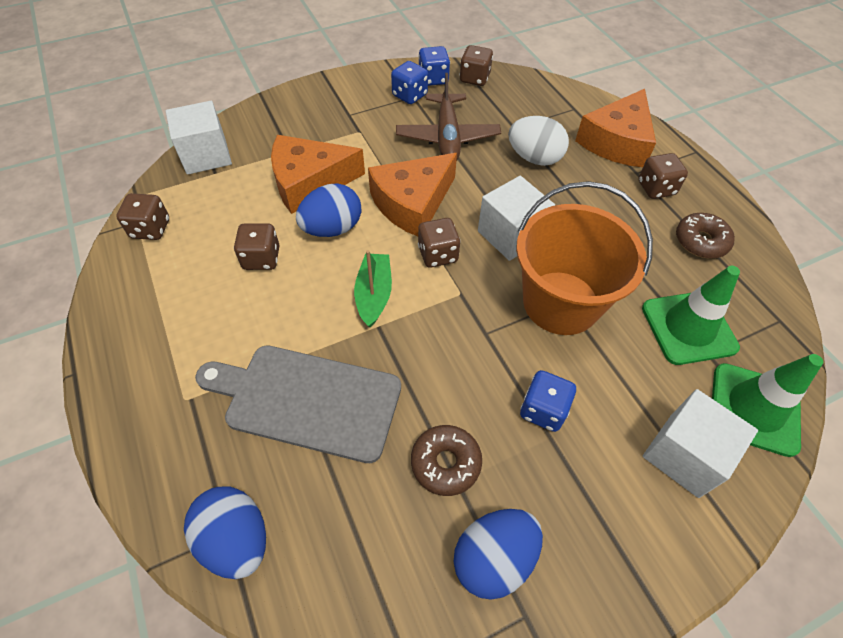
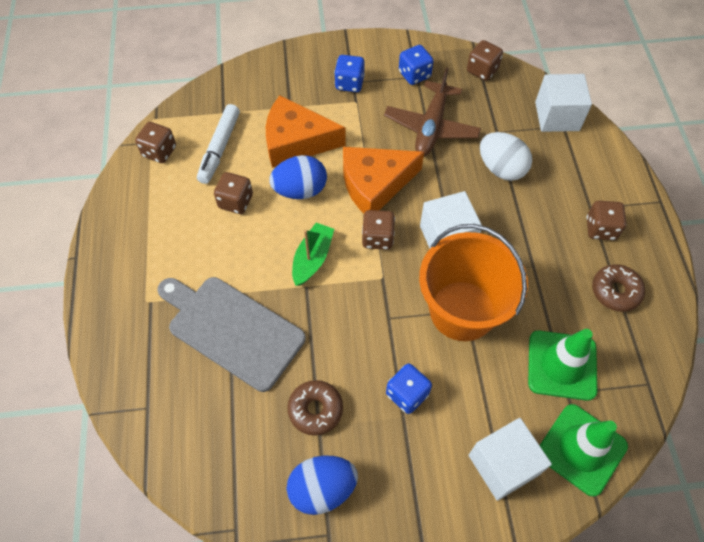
camera: 20 degrees right, 5 degrees up
white cube [166,101,232,175] -> white cube moved to [535,74,592,132]
blue egg [184,487,266,579] -> none
blue dice [418,46,450,86] -> blue dice moved to [334,55,365,92]
orange cheese [575,89,656,167] -> none
none -> white marker [197,104,240,184]

